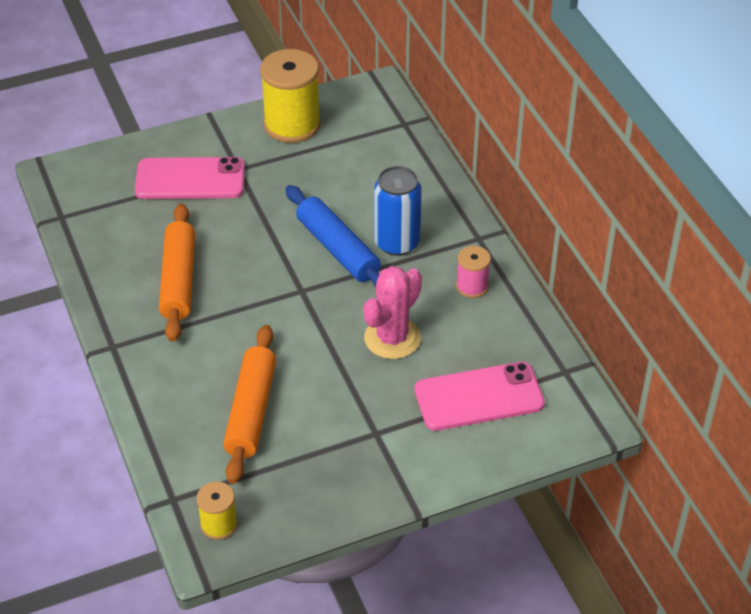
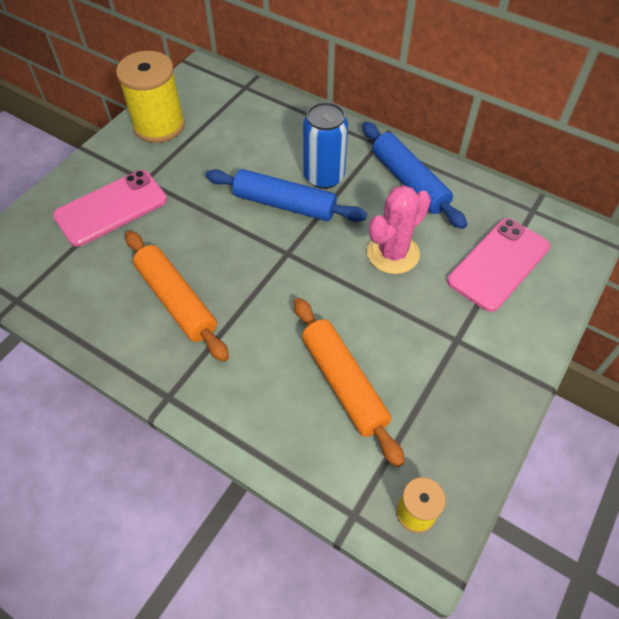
camera: 35 degrees left, 10 degrees up
pink cactus [363,266,422,359] -> pink cactus turned 45 degrees clockwise [367,185,431,274]
pink spool [456,246,491,298] -> blue rolling pin [362,122,467,229]

